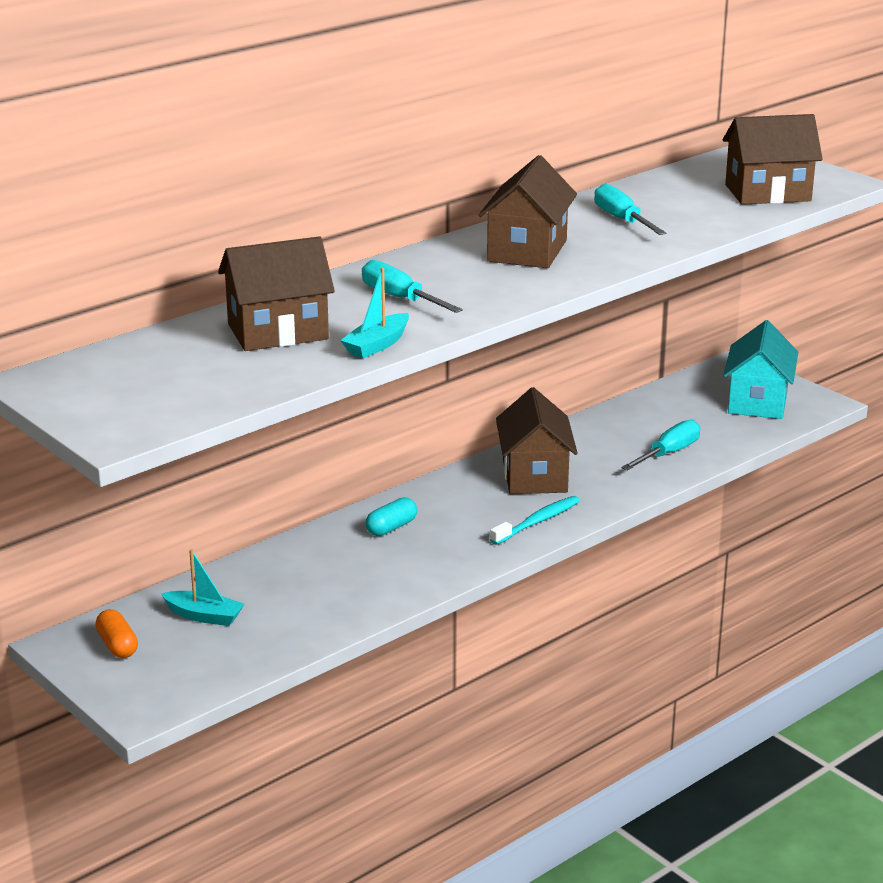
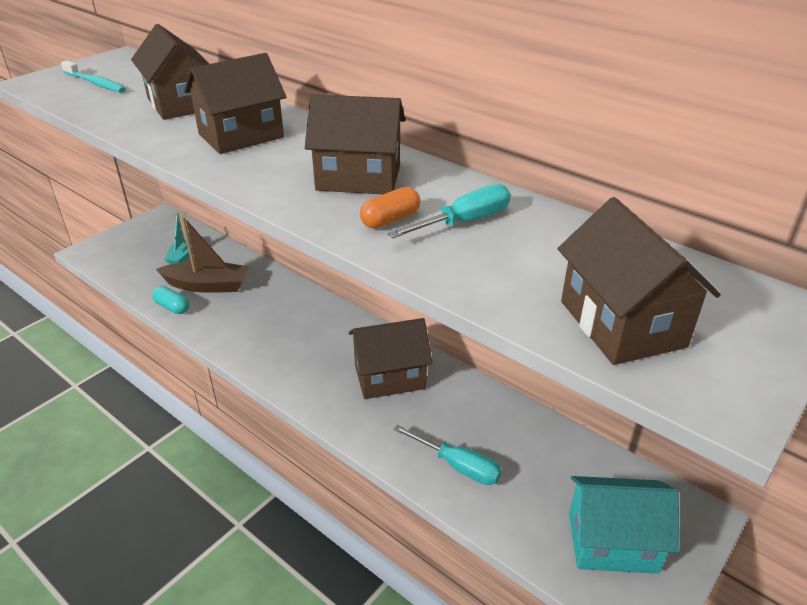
camera: 80 degrees right, 10 degrees up
orange capsule [95,609,138,658] -> orange capsule moved to [360,187,420,229]
turquoise boat [340,267,409,359] -> none
turquoise screwdriver [362,260,463,313] -> brown house [184,53,286,154]
turquoise capsule [366,497,417,536] -> turquoise capsule moved to [152,286,190,314]
turquoise toothbrush [490,496,580,545] -> turquoise toothbrush moved to [61,61,126,93]
none -> brown boat [156,216,250,293]

